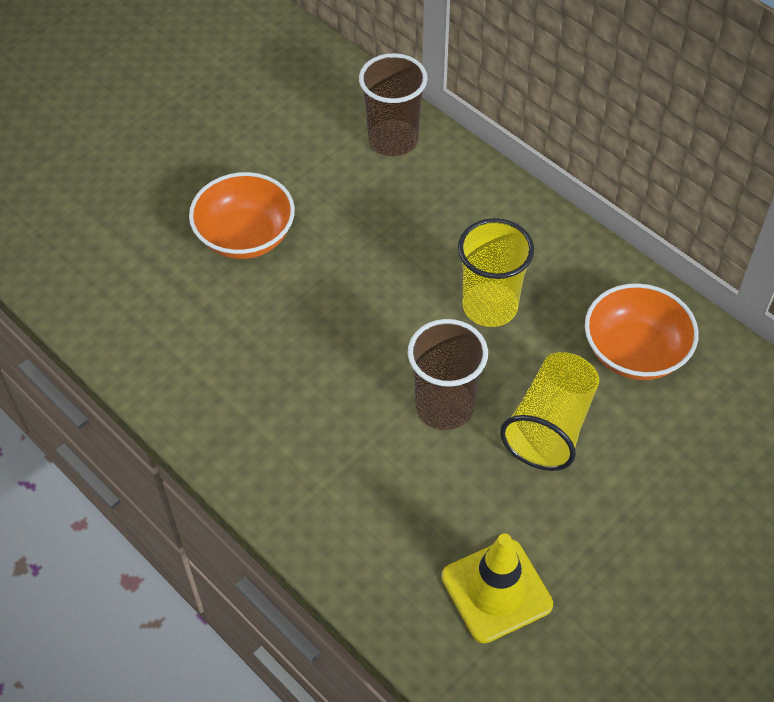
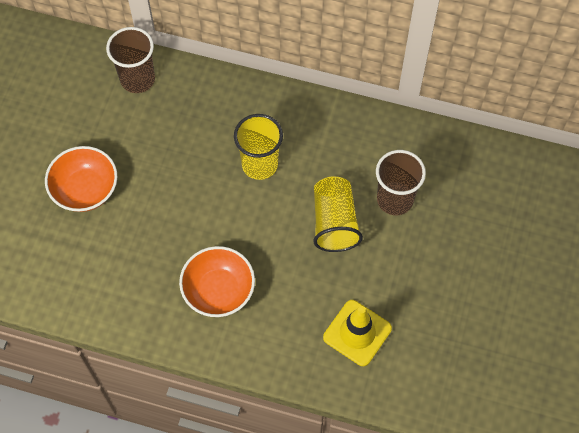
camera: 30 degrees left, 10 degrees up
brown cup [408,319,488,430] -> brown cup moved to [376,150,426,215]
orange bowl [585,283,699,380] -> orange bowl moved to [179,246,255,317]

